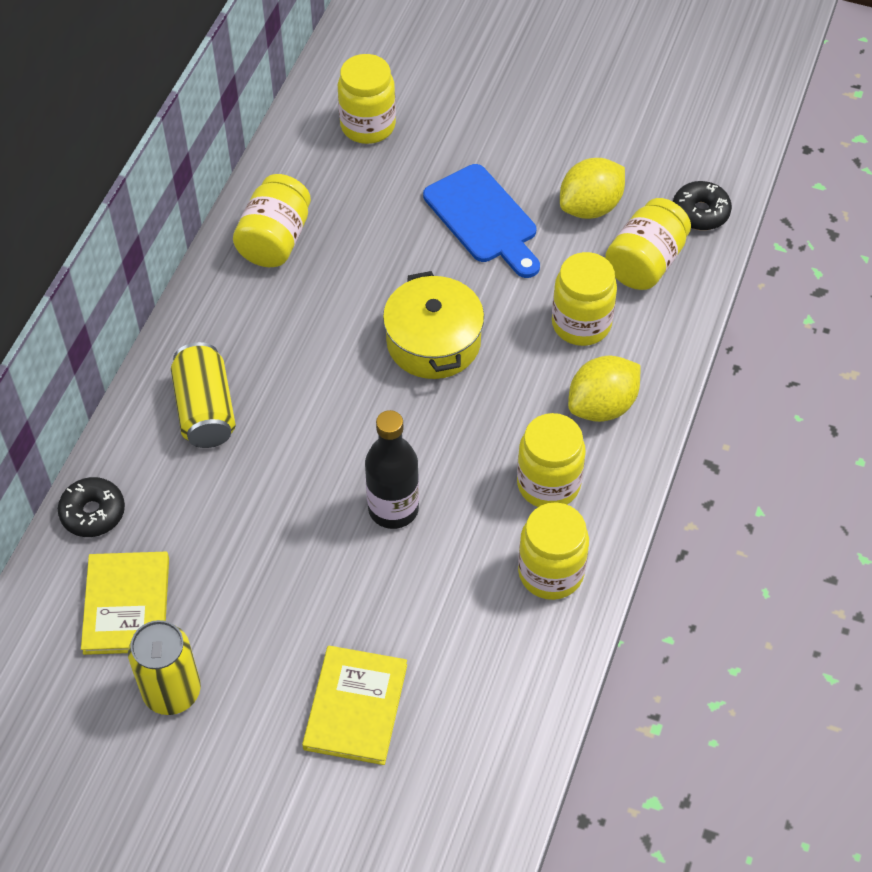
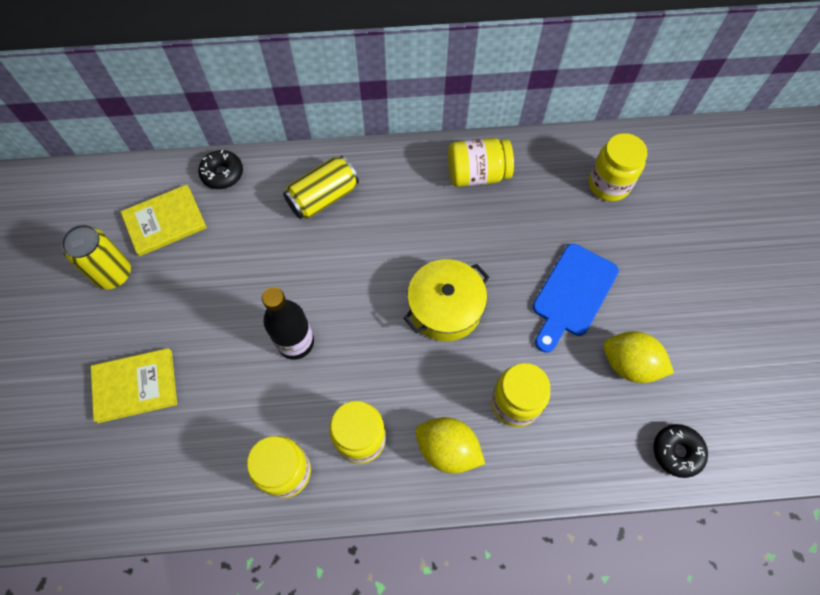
camera: 65 degrees right, 10 degrees up
yellow jar [605,198,691,290] -> none

